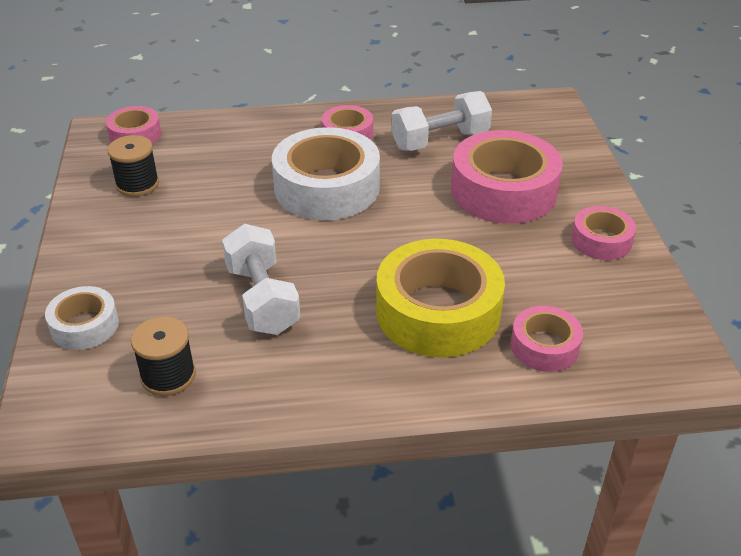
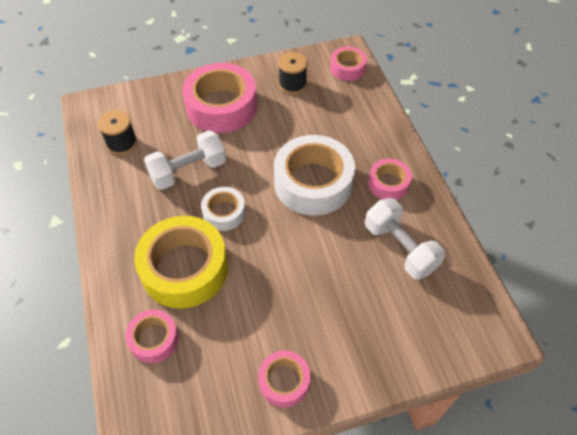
camera: 80 degrees right, 15 degrees up
white tape [45,286,119,350] -> white tape moved to [201,187,246,231]
pink tape [451,130,563,224] -> pink tape moved to [182,63,257,133]

